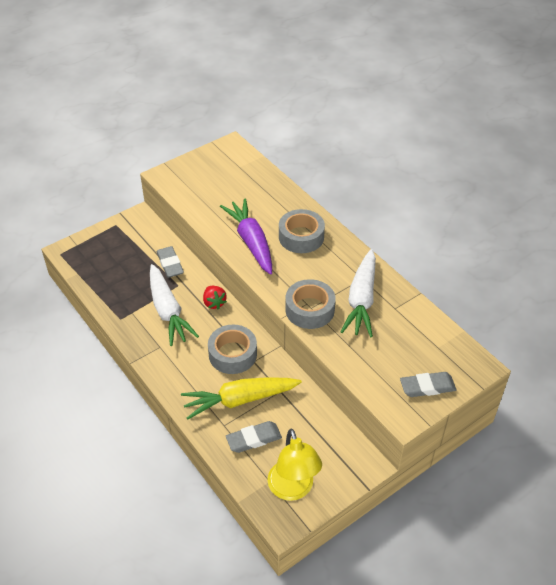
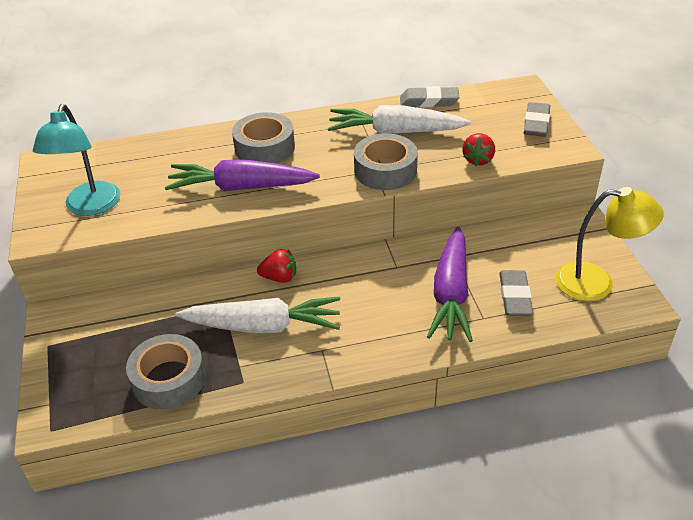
camera: 65 degrees left, 5 degrees down
grey eraser [156,246,184,278] -> grey eraser moved to [400,86,459,107]
yellow carrot [181,377,302,420] -> purple carrot [427,227,473,342]
grey tape [208,325,257,374] -> grey tape moved to [126,334,206,410]
white carrot [341,249,376,337] -> white carrot turned 150 degrees clockwise [328,105,471,134]
none -> turquoise lamp [33,104,121,216]
none -> red strawberry [462,133,495,166]

